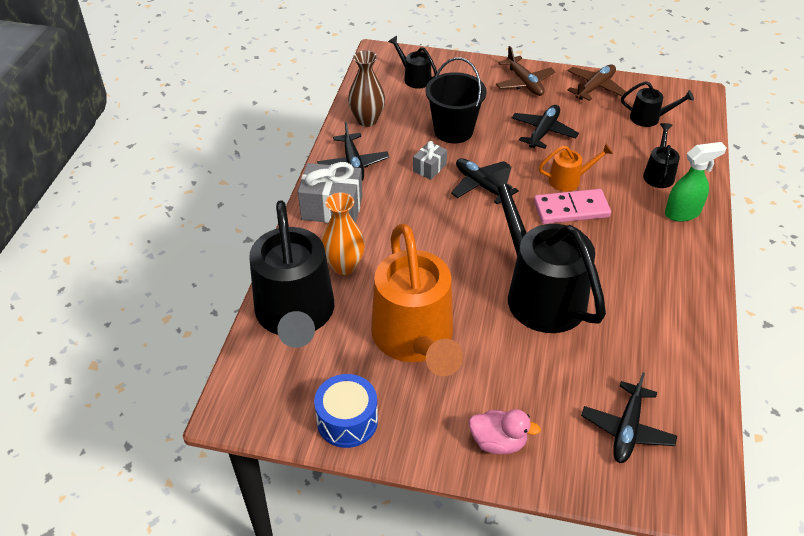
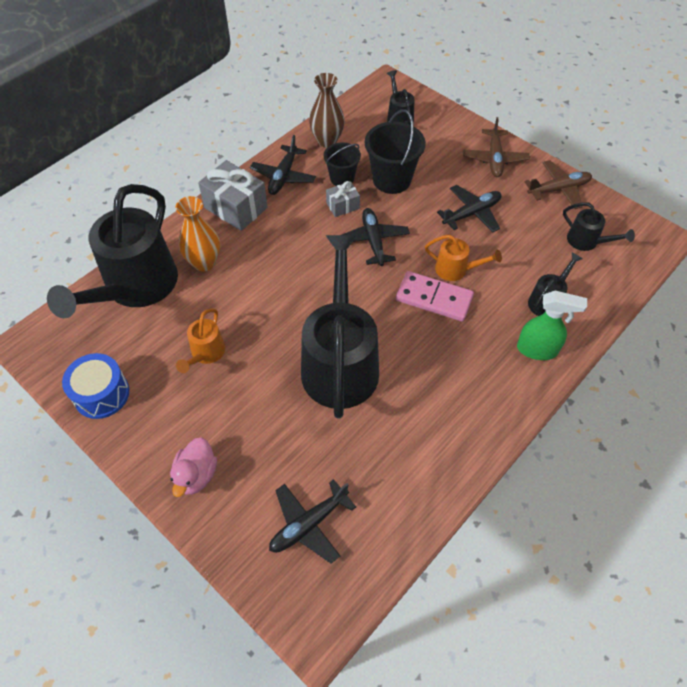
camera: 30 degrees right, 10 degrees up
orange watering can [371,224,463,376] -> orange watering can [176,308,225,373], size x0.44
pink duck [469,409,541,454] -> pink duck turned 60 degrees clockwise [170,437,217,497]
none -> black bucket [324,142,361,186]

